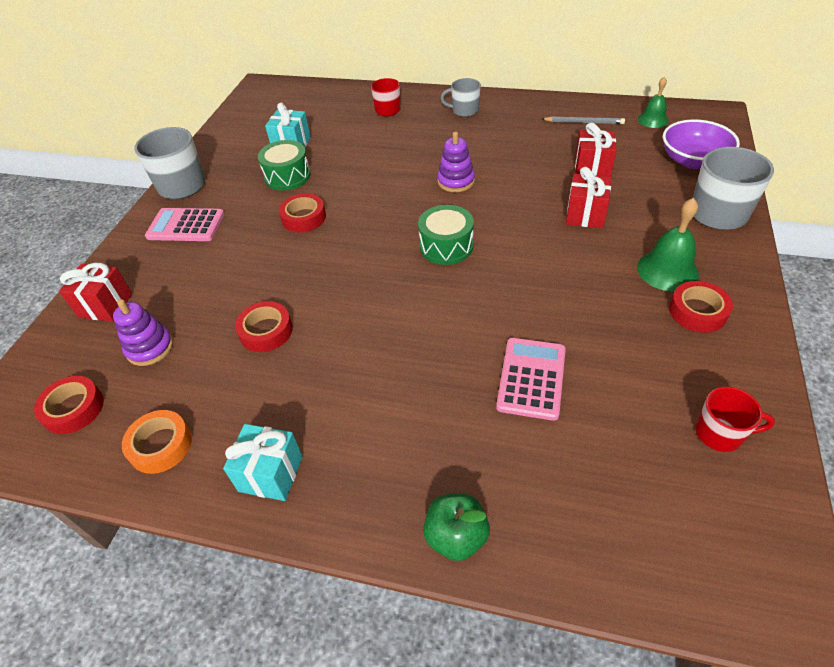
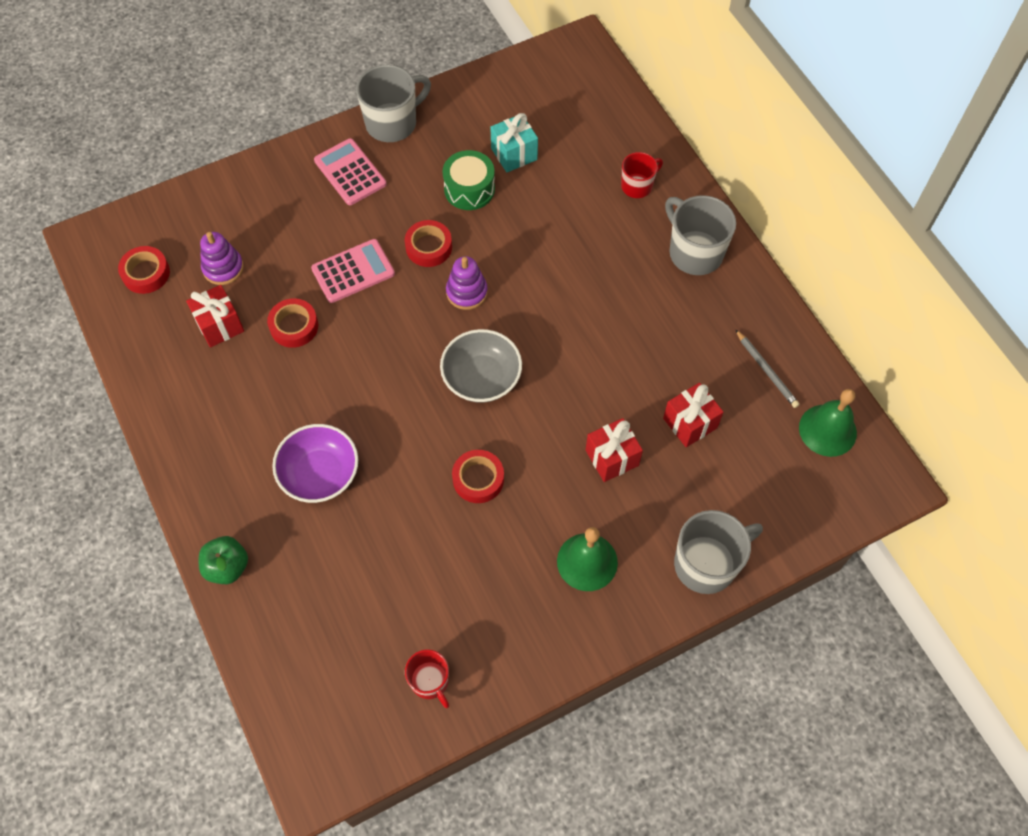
camera: 45 degrees right, 15 degrees up
red gift [59,263,132,322] -> red gift moved to [186,285,244,347]
orange tape [122,410,192,474] -> none
turquoise gift [223,424,303,501] -> none
green drum [418,205,474,265] -> grey bowl [440,329,522,403]
purple stacking toy [437,131,475,192] -> purple stacking toy moved to [446,256,488,310]
grey mug [440,78,481,117] -> grey mug [665,195,736,275], size x1.69
pink calculator [496,338,566,421] -> pink calculator moved to [311,239,395,303]
green bell [638,77,669,128] -> green bell [799,389,857,457], size x1.53
purple bowl [663,119,740,169] -> purple bowl moved to [272,424,358,503]
red tape [669,281,733,333] -> red tape moved to [452,450,504,503]

